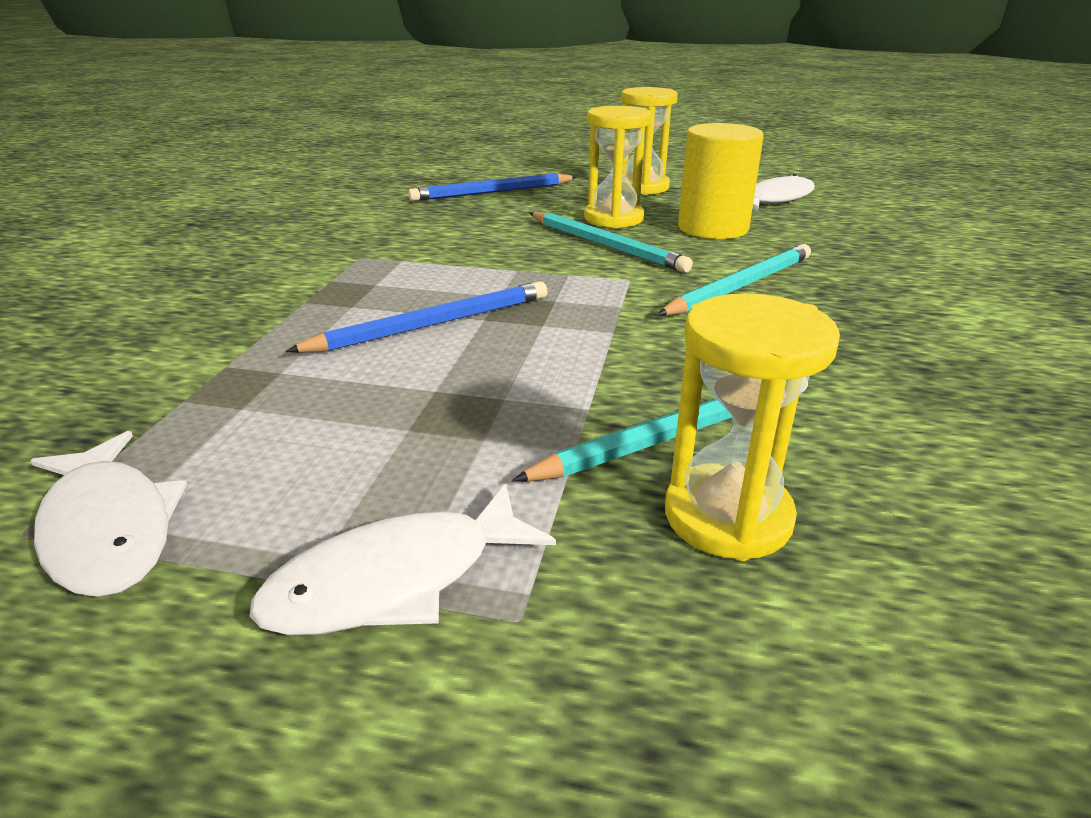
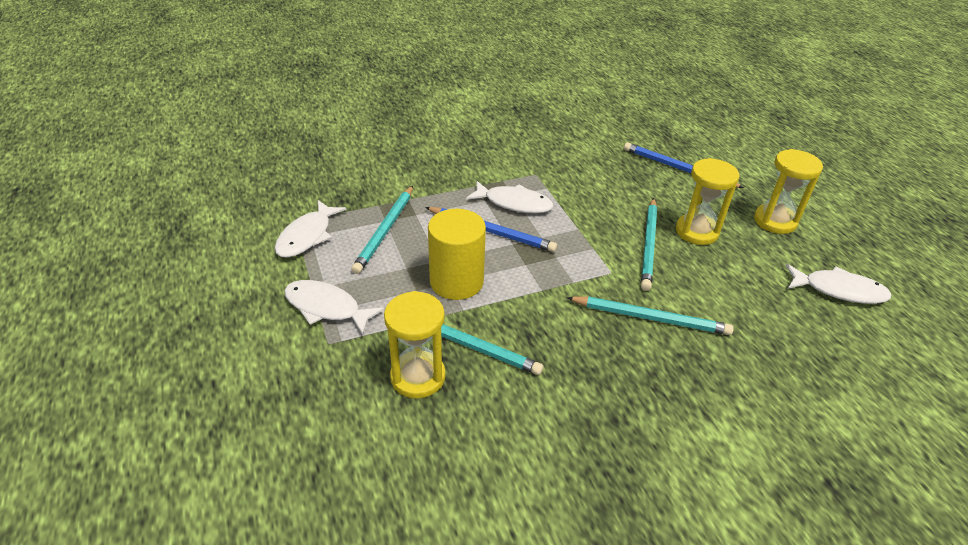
camera: 55 degrees right, 10 degrees up
yellow cylinder [678,123,764,239] -> yellow cylinder moved to [428,209,486,300]
none -> turquoise pencil [351,186,413,274]
none -> white fish [466,181,554,213]

